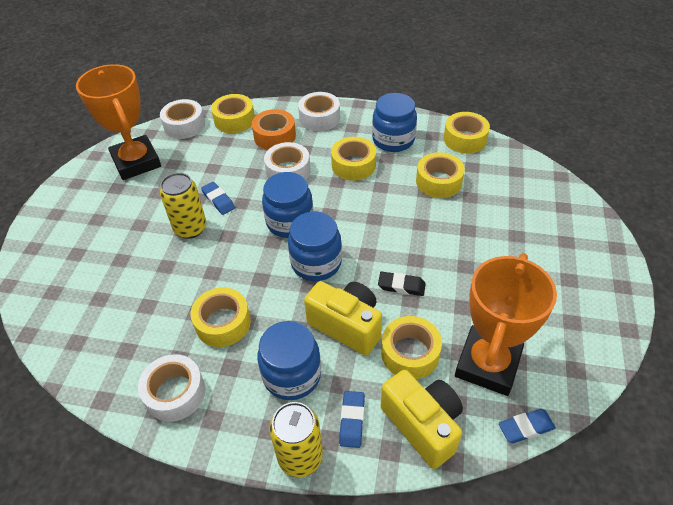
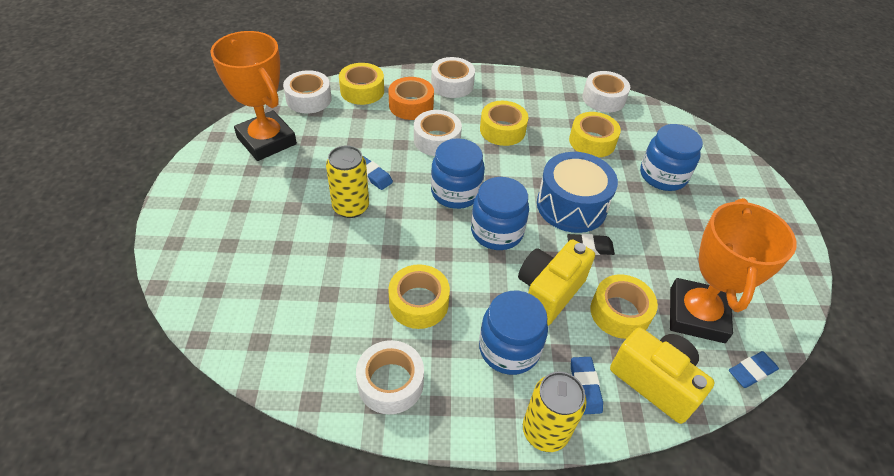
camera: 15 degrees left, 0 degrees up
yellow camera [304,281,382,356] -> yellow camera turned 75 degrees counterclockwise [518,240,595,326]
blue jar [372,93,417,152] -> blue jar moved to [640,124,703,191]
yellow tape [444,112,490,154] -> white tape [582,71,630,112]
none -> blue drum [537,152,618,233]

